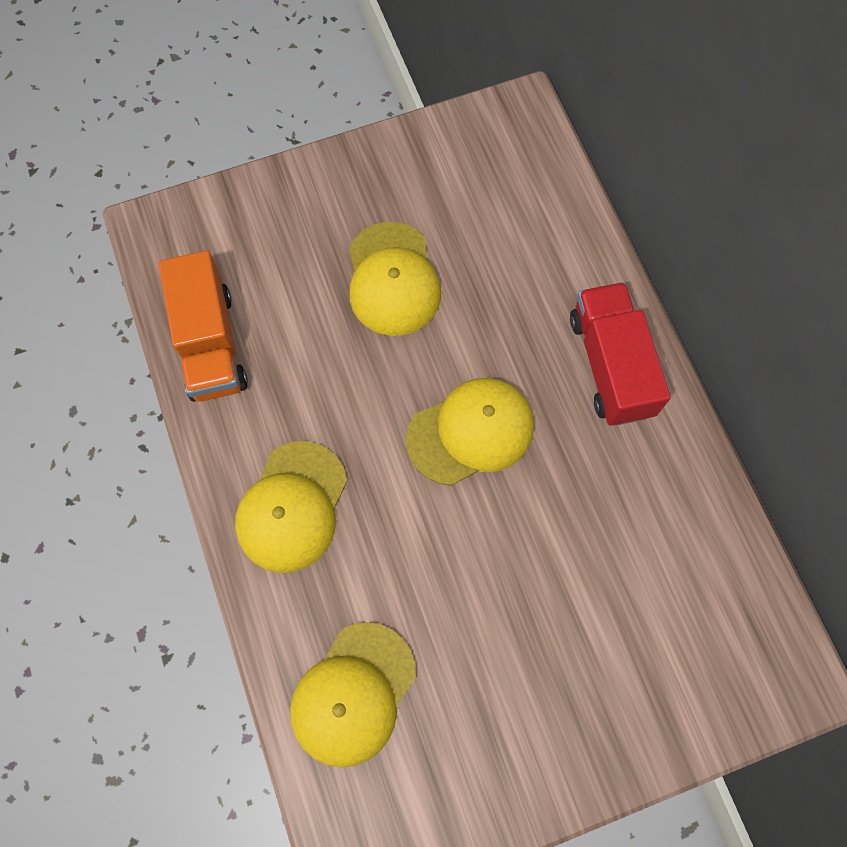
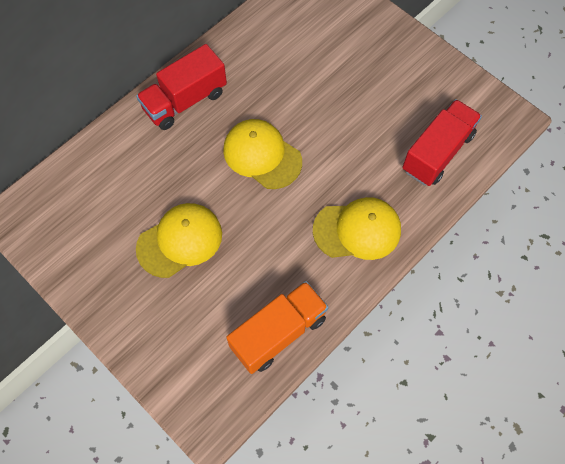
camera: 115 degrees left, 5 degrees down
yellow cap [290,622,416,767] -> red truck [402,99,482,186]

